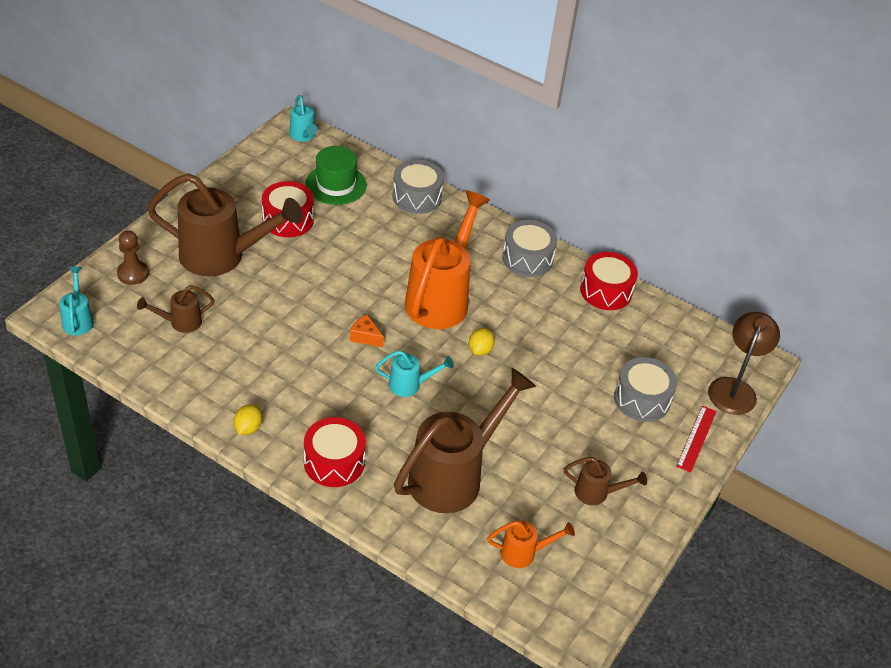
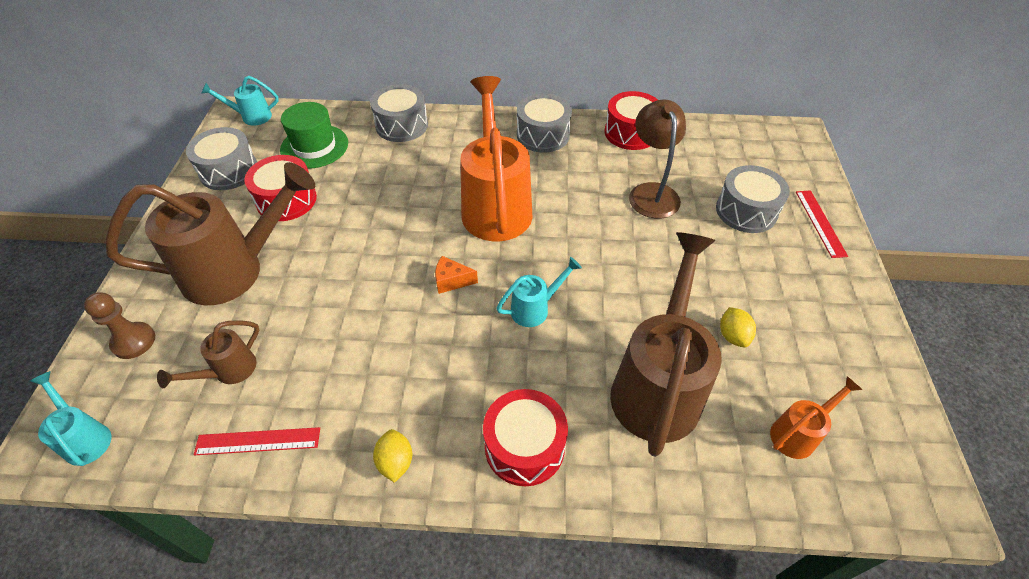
camera: 25 degrees left, 5 degrees up
turquoise watering can [289,95,317,142] -> turquoise watering can turned 135 degrees clockwise [201,76,279,126]
yellow lemon [469,328,495,356] -> yellow lemon moved to [720,307,756,348]
brown watering can [564,457,647,505] -> none
brown lamp [708,312,780,415] -> brown lamp moved to [629,100,686,219]
none -> grey drum [186,127,257,190]
none -> red ruler [193,427,320,455]

